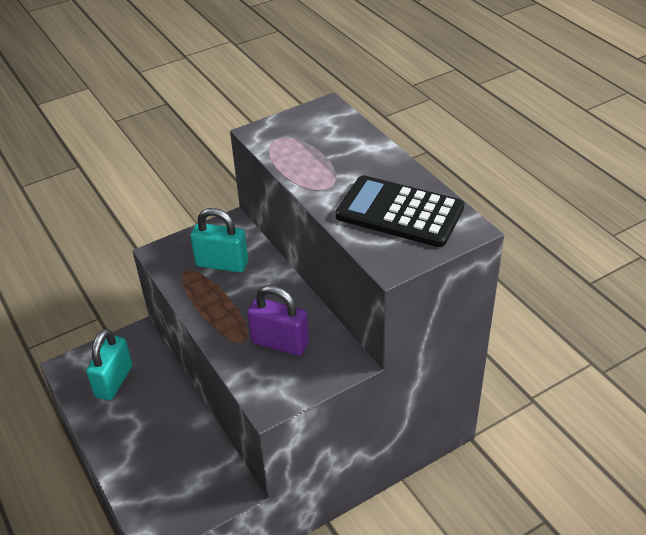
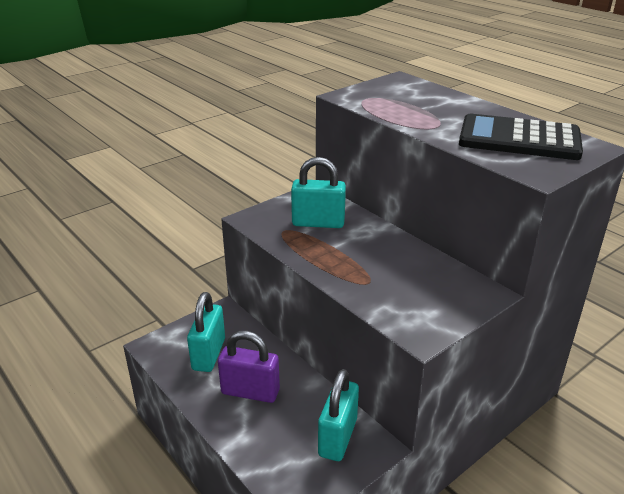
camera: 10 degrees left, 10 degrees down
purple padlock [247,285,309,356] -> purple padlock moved to [218,331,280,403]
none -> turquoise padlock [318,369,359,461]

